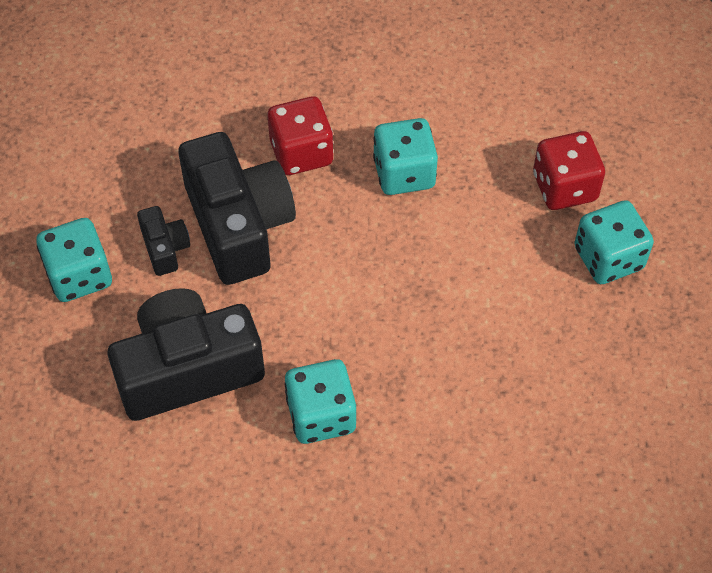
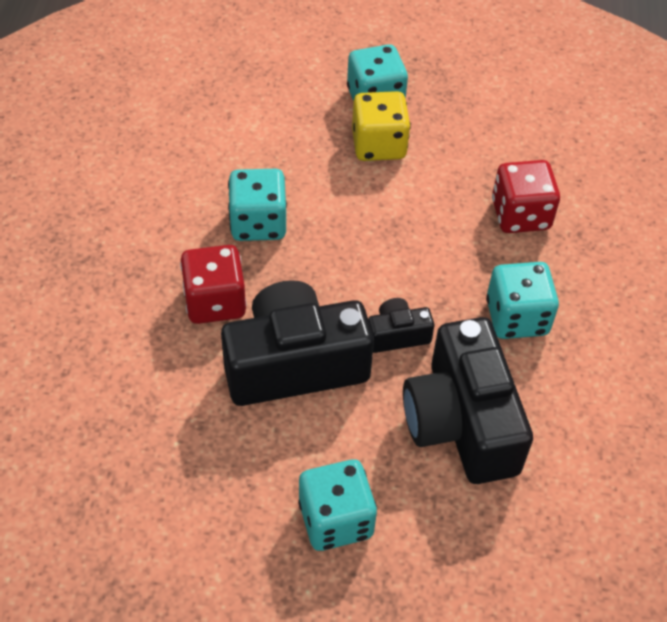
camera: 85 degrees left, 5 degrees down
black camera [137,206,190,276] -> black camera moved to [368,298,434,353]
red dice [533,131,605,210] -> red dice moved to [492,160,560,233]
none -> yellow dice [352,91,411,161]

